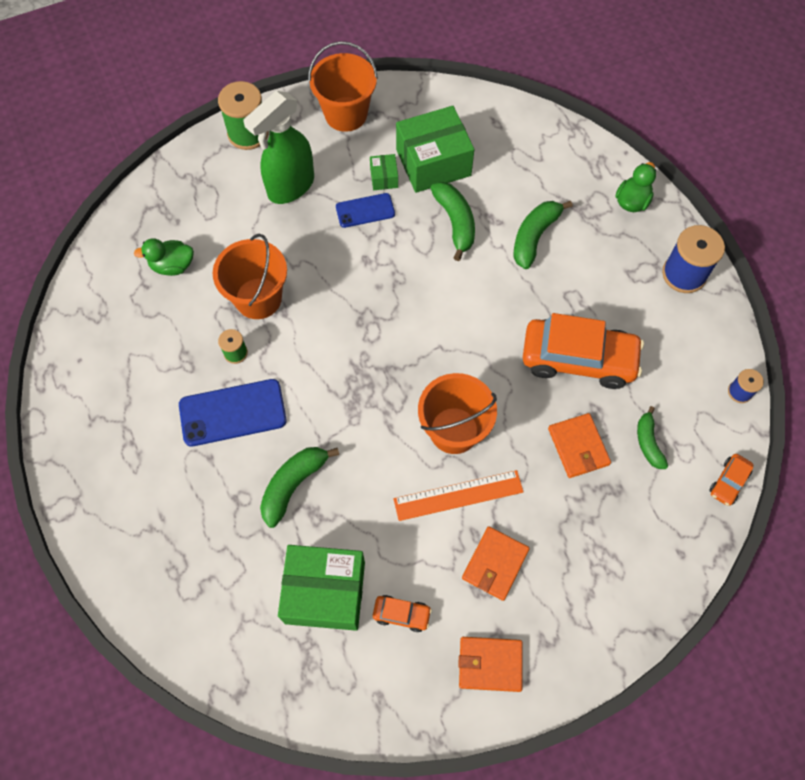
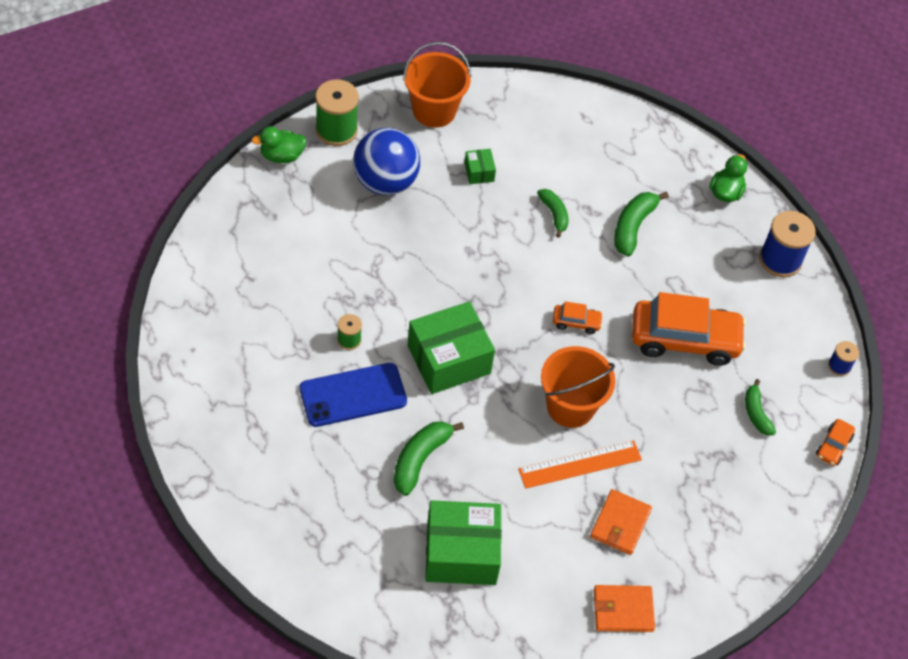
camera: 10 degrees left, 10 degrees down
green duck [134,238,194,276] -> green duck moved to [251,126,307,163]
orange bucket [213,234,287,319] -> none
green spray bottle [243,91,314,204] -> blue ball [353,128,420,195]
blue phone [336,193,395,228] -> none
orange car [373,595,432,632] -> orange car moved to [553,301,603,334]
green box [396,106,474,193] -> green box moved to [407,301,495,394]
green banana [431,182,475,261] -> green banana [537,189,568,238], size x0.65
orange wallet [548,413,611,478] -> none

